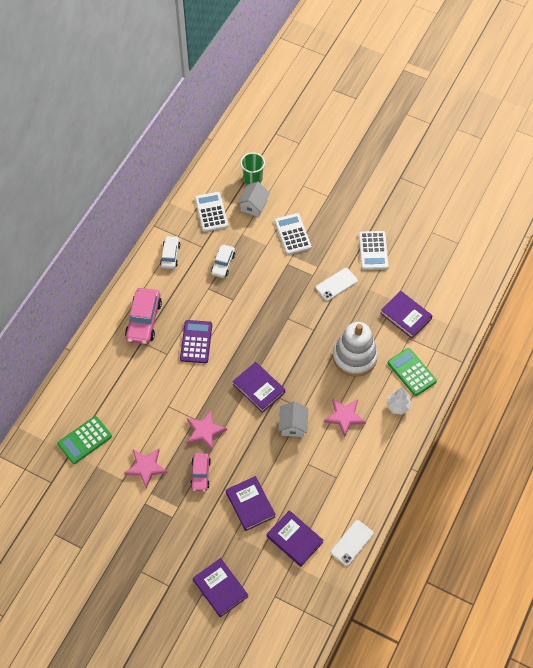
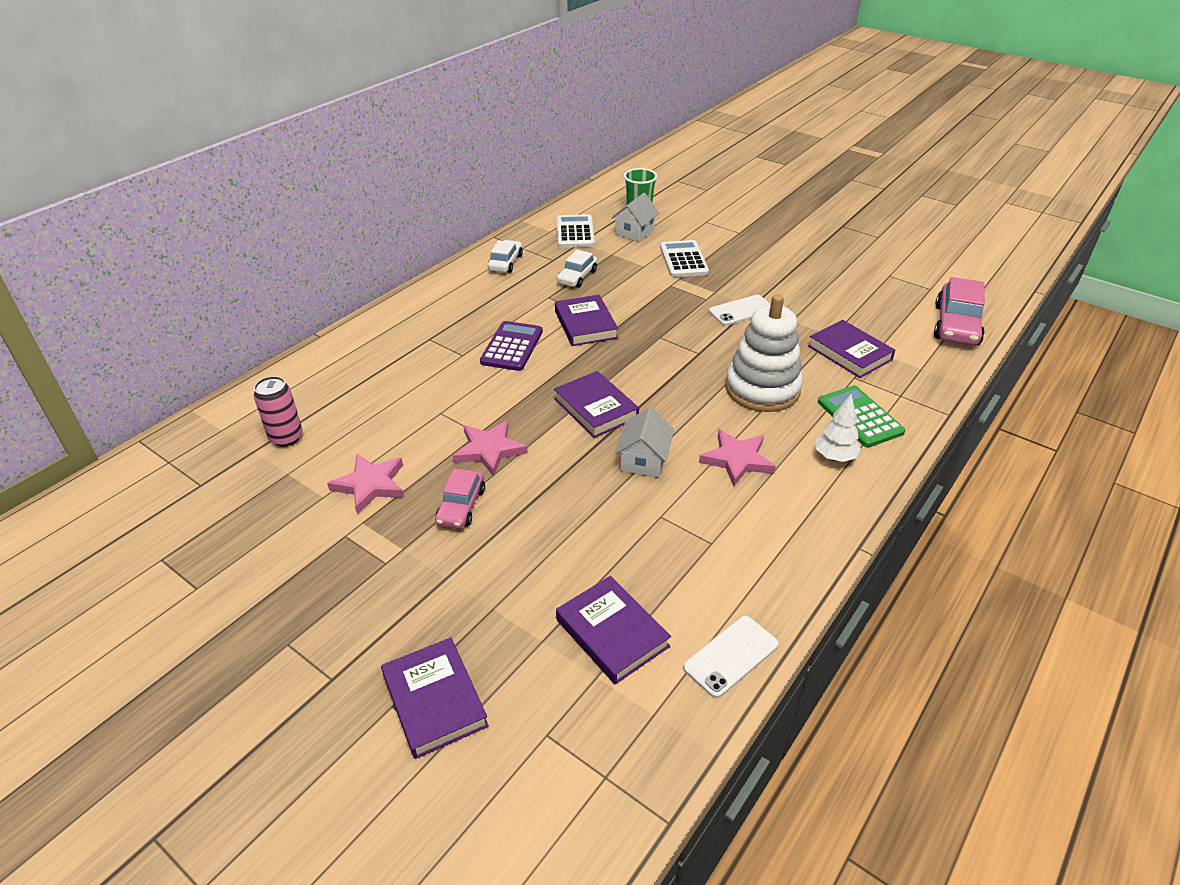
camera: 10 degrees right, 20 degrees down
green calculator [58,416,112,464] -> pink can [254,376,303,447]
pink car [125,288,162,345] -> pink car moved to [934,277,985,346]
purple book [226,476,276,531] -> purple book moved to [555,295,618,346]
white calculator [359,231,389,270] -> none

